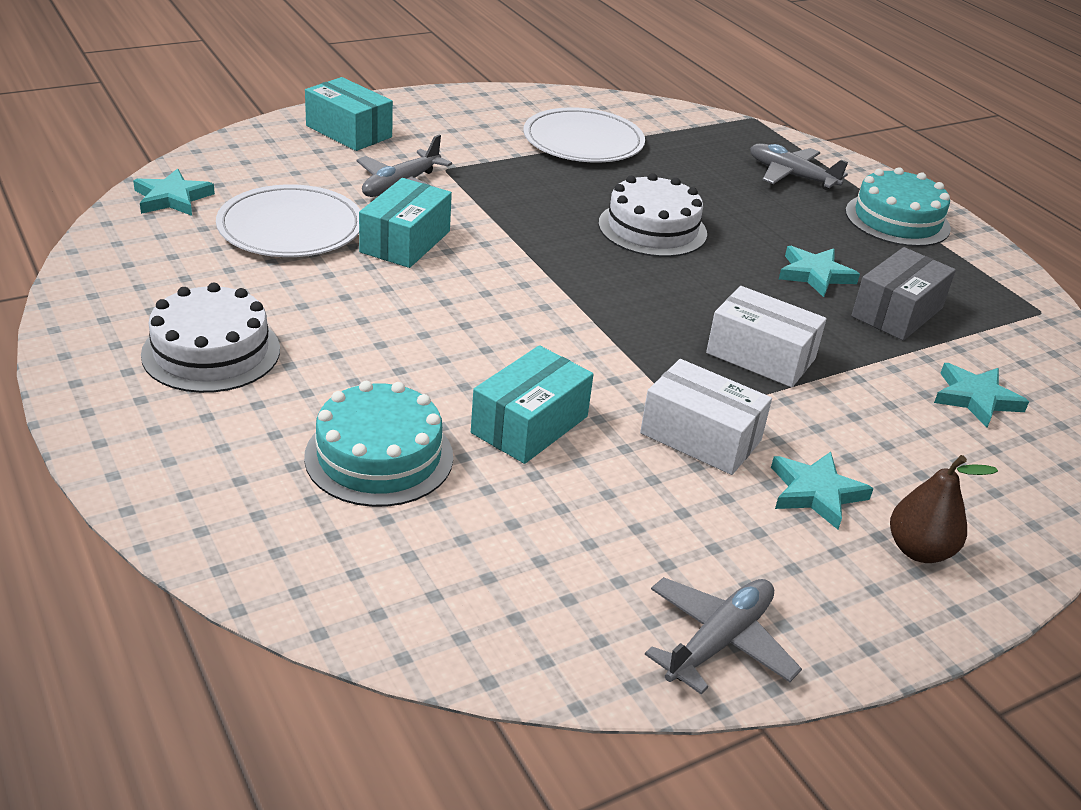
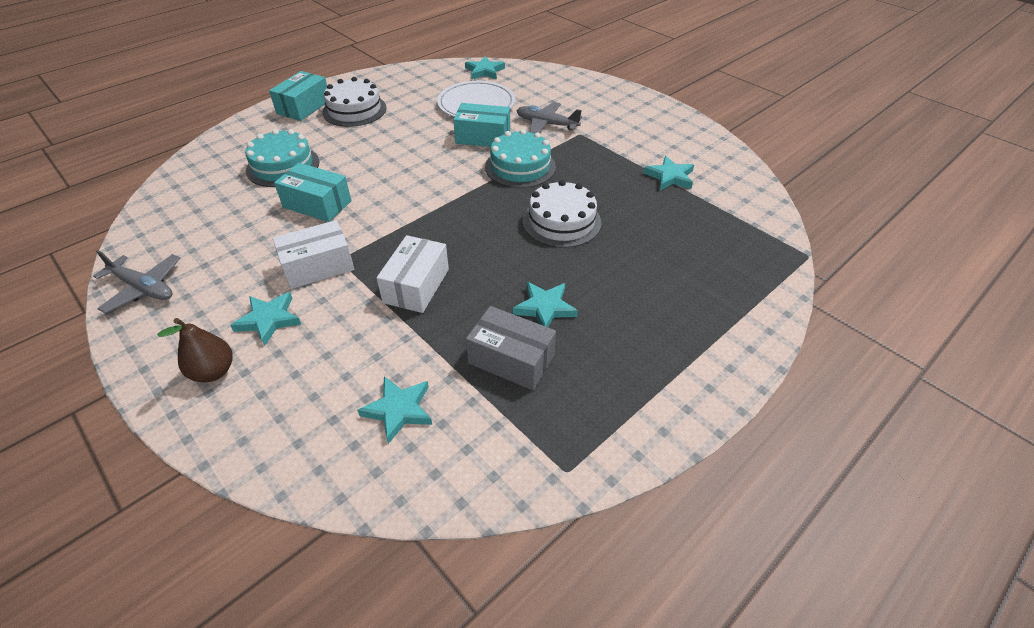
camera: 80 degrees right, 10 degrees up
turquoise box [305,77,393,151] -> turquoise box moved to [269,71,327,121]
white plate [523,107,645,162] -> turquoise star [643,156,694,190]
white box [640,359,772,475] -> white box turned 45 degrees clockwise [273,220,354,289]
grey plane [750,143,848,190] -> none
turquoise cake [845,167,951,247] -> turquoise cake moved to [485,129,556,188]

